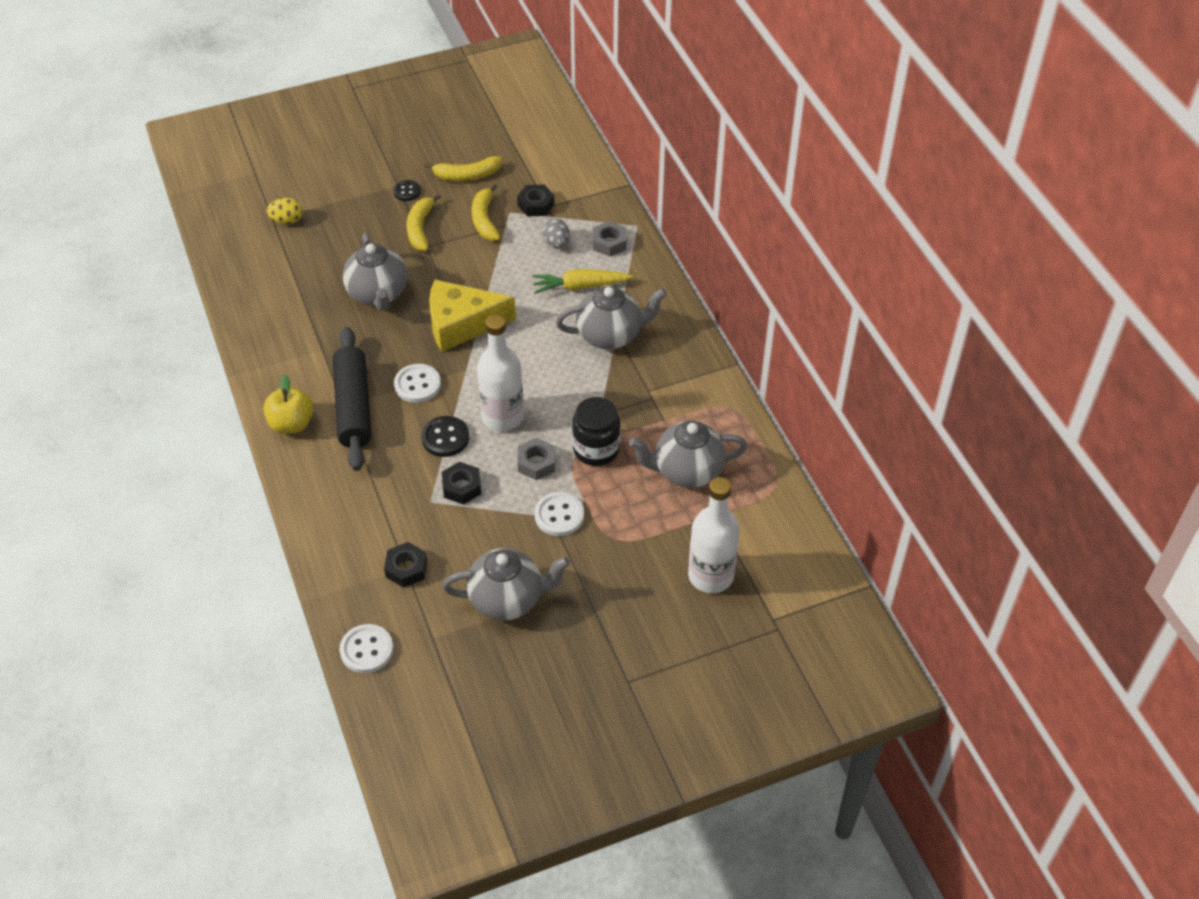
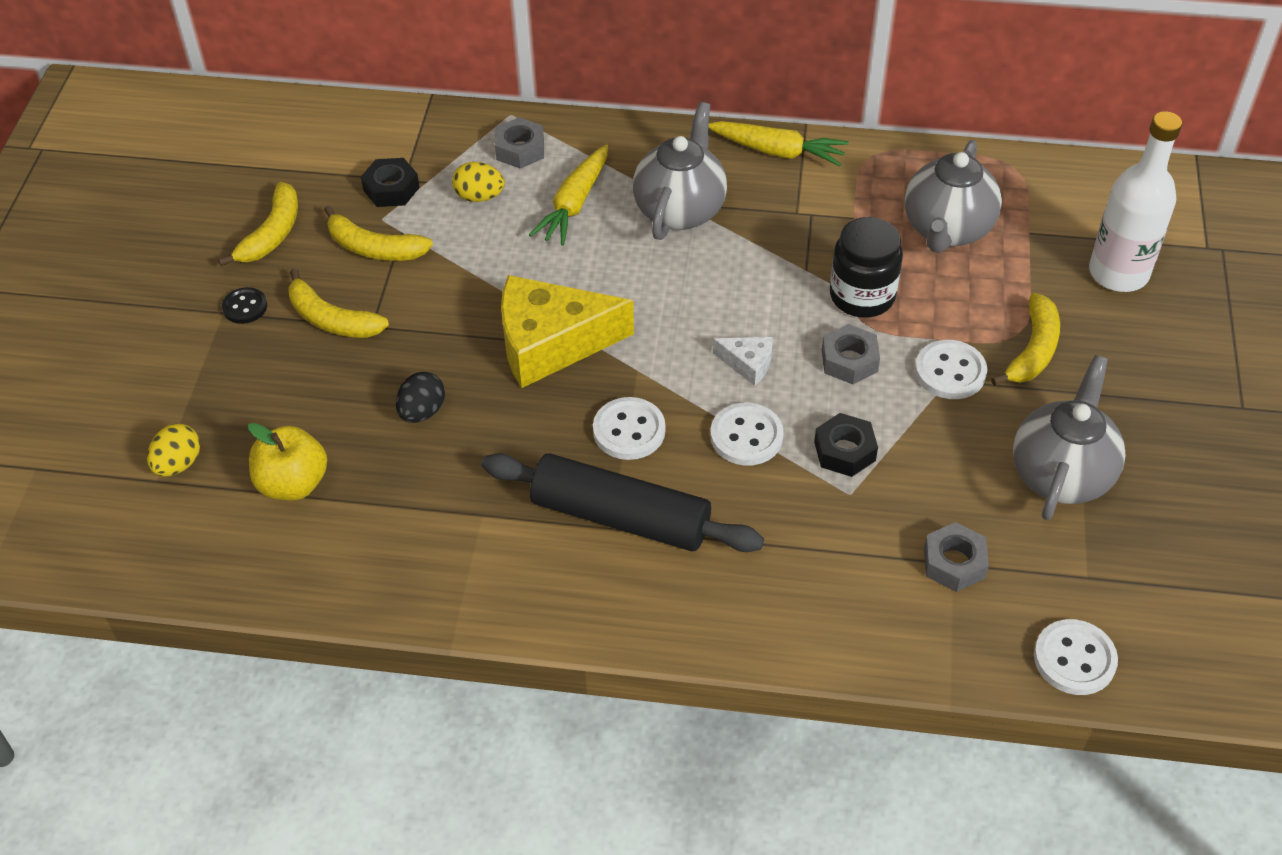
camera: 60 degrees left, 0 degrees up
yellow apple [263,375,314,434] -> yellow apple moved to [248,423,327,501]
grey teapot [343,233,407,311] -> black egg [396,372,445,423]
black nut [384,542,427,588] -> grey nut [924,522,989,592]
black button [421,416,469,457] -> white button [710,403,784,466]
yellow cheese [429,280,516,352] -> yellow cheese turned 60 degrees clockwise [501,275,634,388]
white bottle [477,315,524,431] -> white cheese [713,337,773,386]
grey egg [543,218,570,249] -> yellow egg [452,162,505,202]
none -> yellow carrot [709,121,848,166]
none -> yellow banana [991,293,1060,386]

